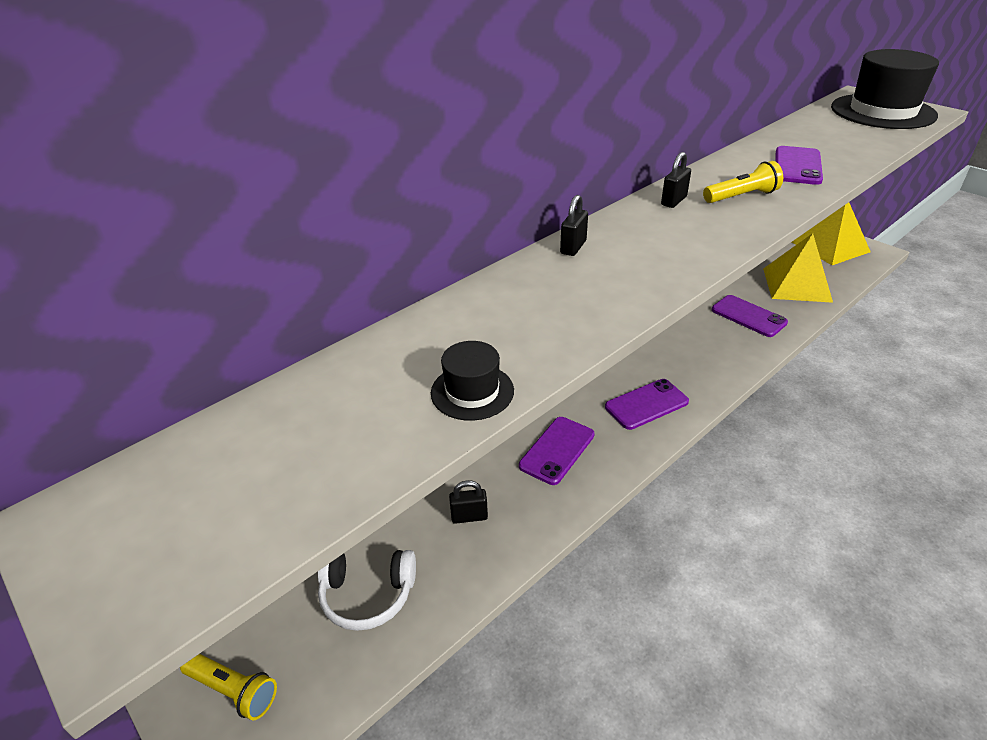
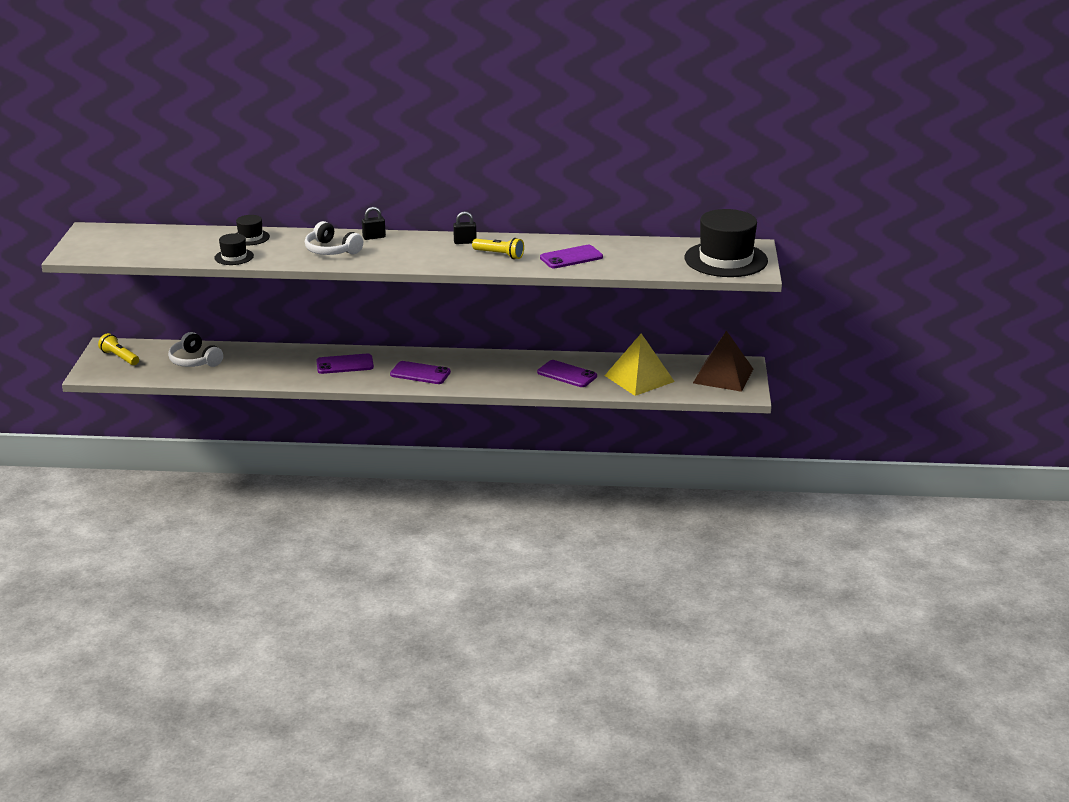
camera: 45 degrees right, 10 degrees down
yellow flashlight [180,654,277,720] -> yellow flashlight turned 150 degrees clockwise [98,333,139,365]
black padlock [449,480,488,524] -> none
purple phone [712,295,788,337] -> purple phone turned 60 degrees counterclockwise [537,360,597,387]
yellow pyramid [792,202,871,265] -> brown pyramid [693,330,753,392]
none -> black hat [236,215,270,245]
none -> white headphones [305,221,363,255]

